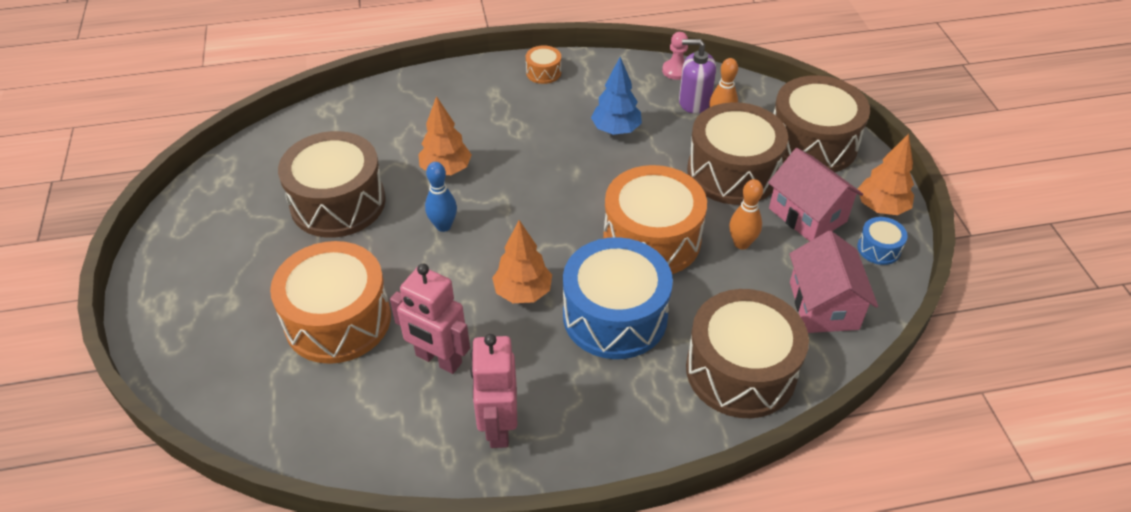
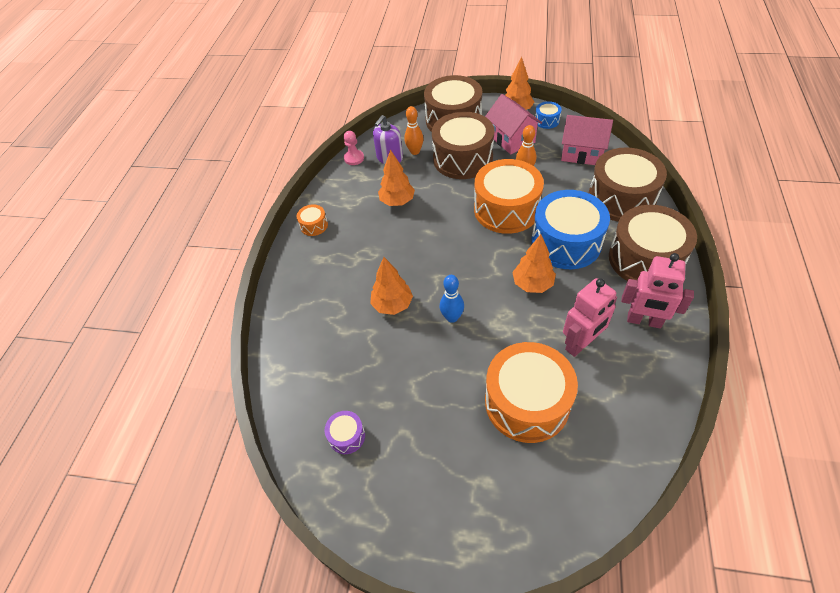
camera: 65 degrees left, 5 degrees up
brown drum [278,131,386,238] -> brown drum moved to [609,205,697,281]
blue tree [591,57,642,135] -> orange tree [378,150,415,206]
pink house [768,148,863,241] -> pink house turned 75 degrees clockwise [485,94,542,154]
none -> purple drum [325,411,365,454]

